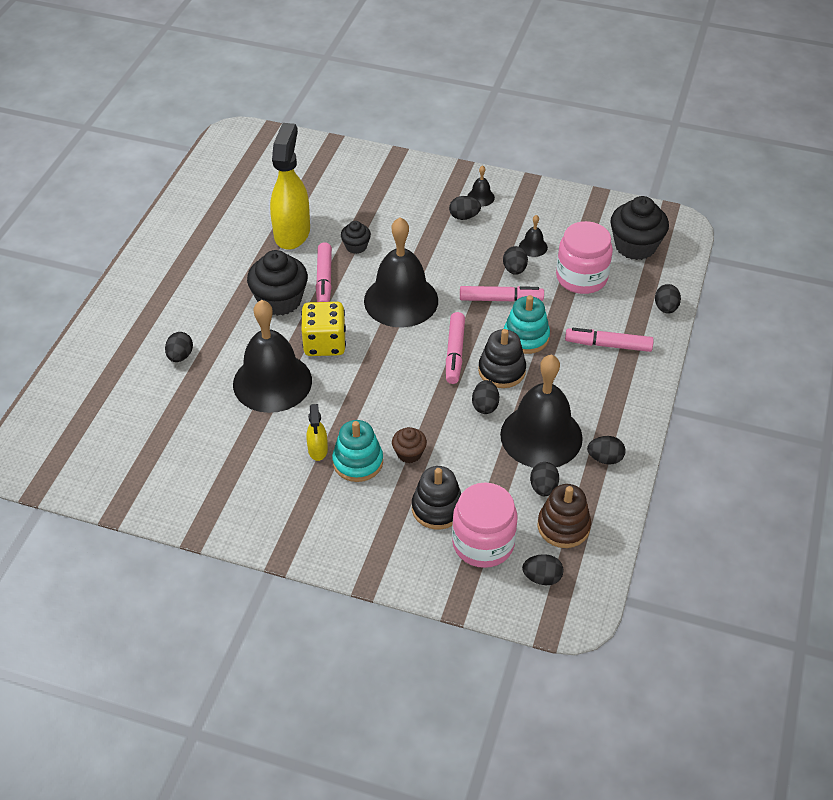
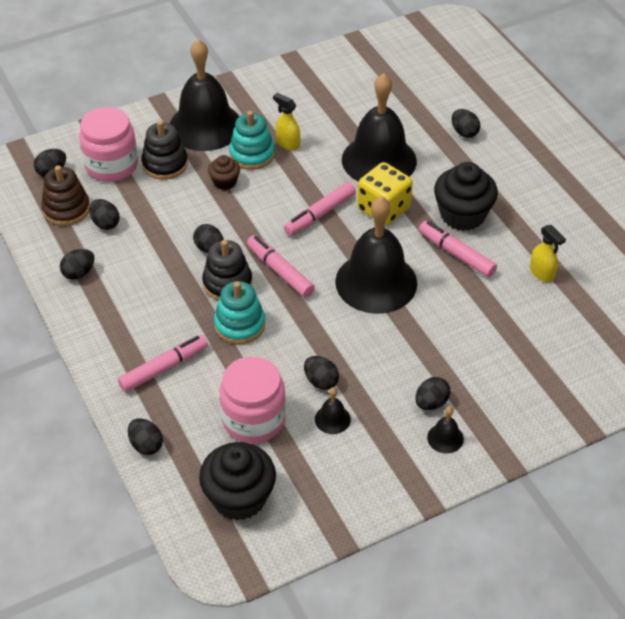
camera: 135 degrees right, 0 degrees up
yellow spray bottle [270,123,310,250] -> yellow spray bottle [530,225,566,282], size x0.48
black cupcake [341,221,371,254] -> none
pink marker [460,286,544,301] -> pink marker moved to [284,182,356,236]
black bell [500,355,583,468] -> black bell moved to [170,39,239,151]

